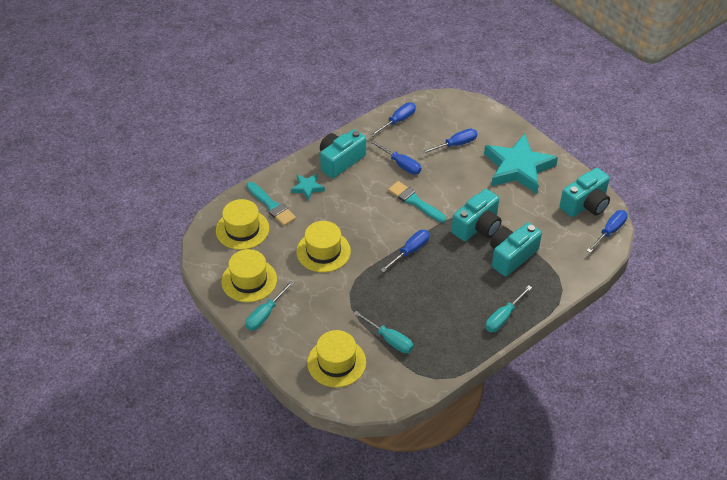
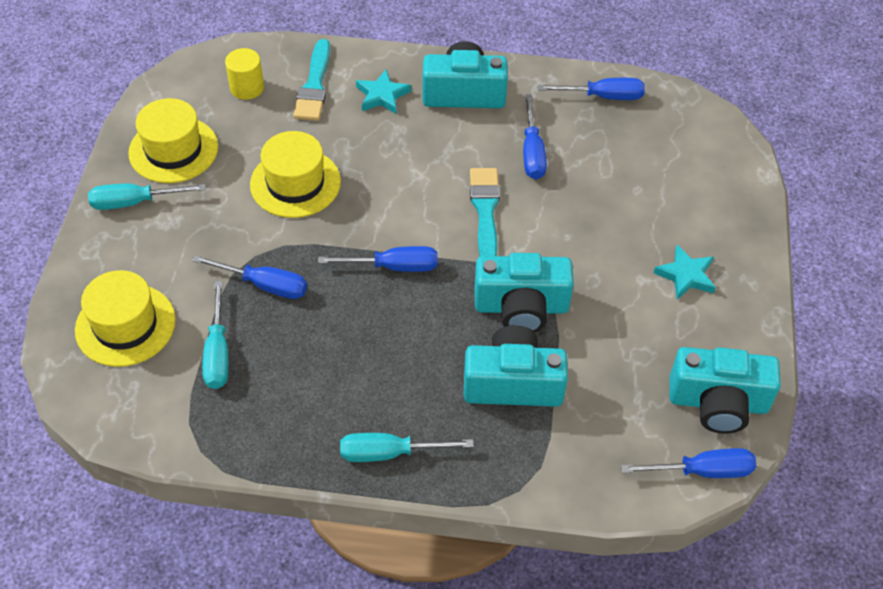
camera: 45 degrees right, 5 degrees up
yellow hat [216,199,269,250] -> yellow cylinder [225,48,264,100]
blue screwdriver [421,129,478,154] -> blue screwdriver moved to [192,255,307,299]
turquoise star [484,134,558,194] -> turquoise star [654,245,716,300], size x0.45

